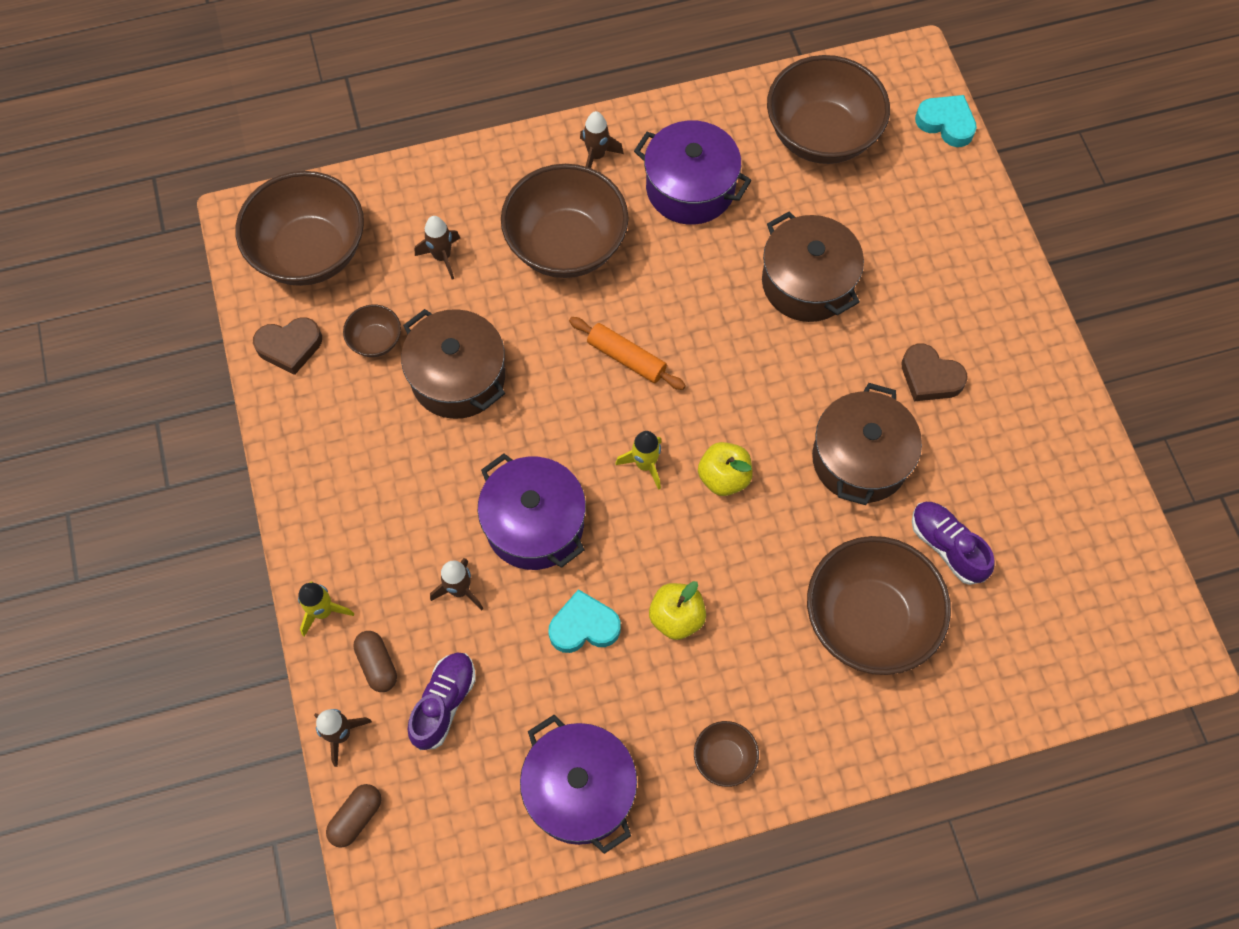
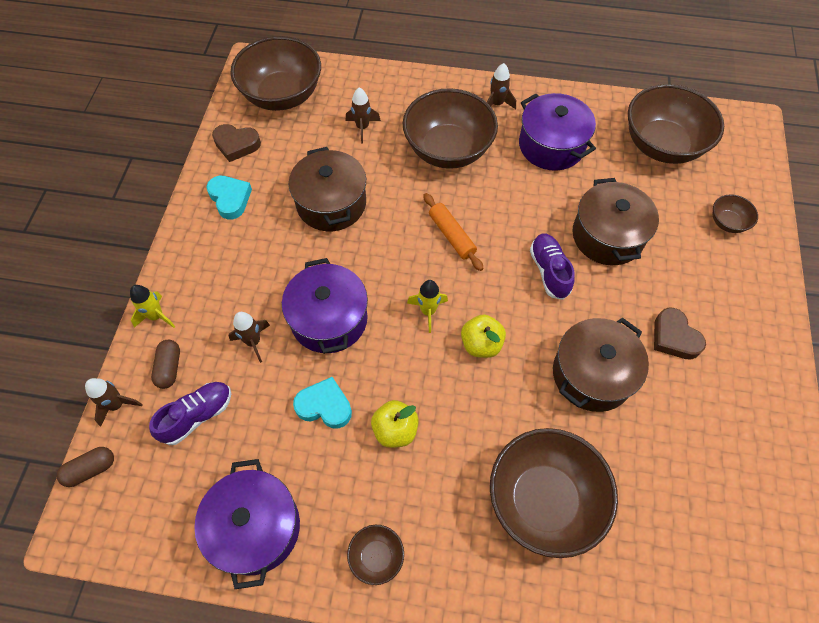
camera: 25 degrees right, 5 degrees down
brown bowl [343,305,401,357] -> brown bowl moved to [712,194,758,233]
purple shoe [912,502,995,585] -> purple shoe moved to [530,233,575,300]
turquoise heart [915,95,977,147] -> turquoise heart moved to [206,176,252,220]

